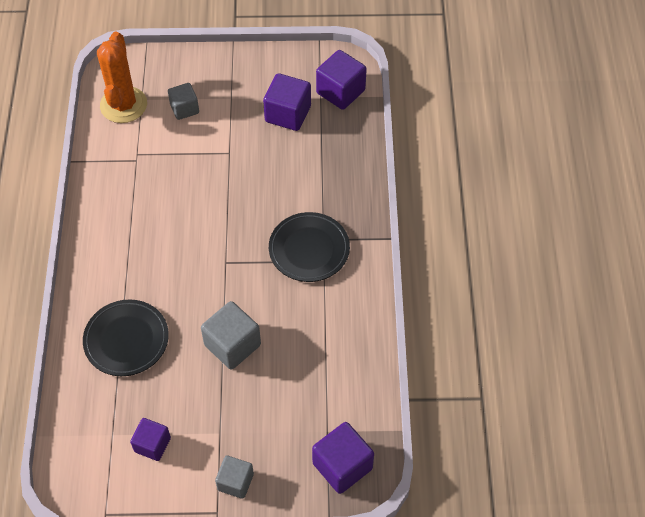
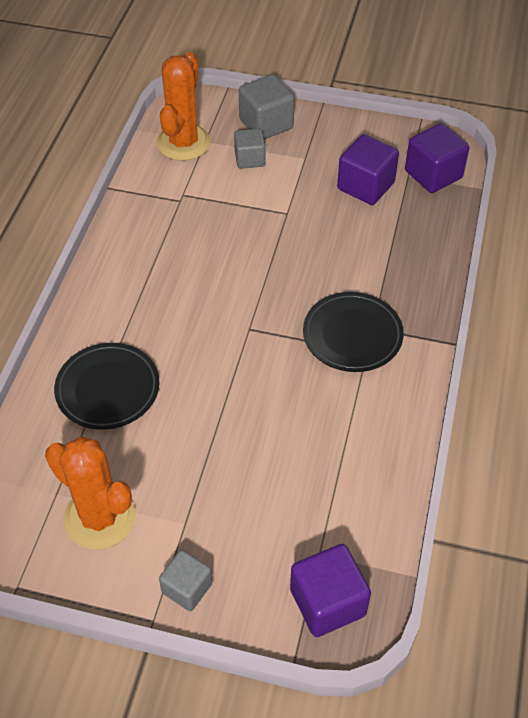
camera: 15 degrees right, 5 degrees down
purple cube [130,418,171,461] -> orange cactus [45,437,136,549]
grey cube [201,301,261,370] -> grey cube moved to [239,74,295,140]

